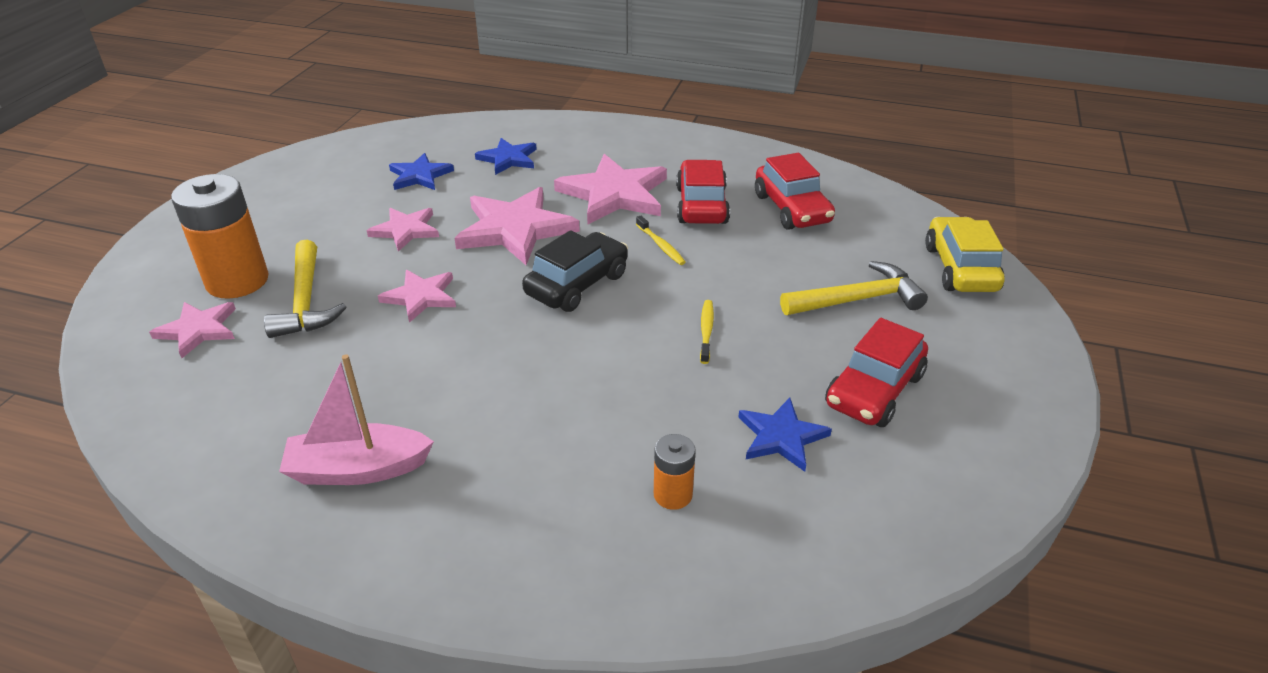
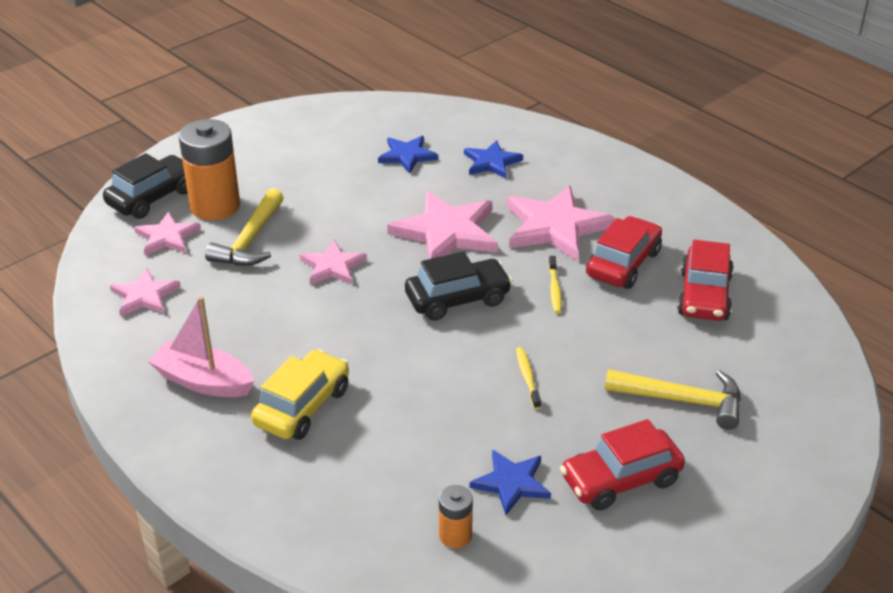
camera: 30 degrees right, 0 degrees up
pink star [367,208,439,252] -> pink star moved to [110,268,180,317]
orange battery [654,434,696,510] -> orange battery moved to [439,485,473,548]
yellow toothbrush [700,300,714,364] -> yellow toothbrush turned 45 degrees counterclockwise [516,347,541,409]
yellow car [925,217,1005,292] -> yellow car moved to [251,349,349,440]
none -> black car [103,153,188,219]

